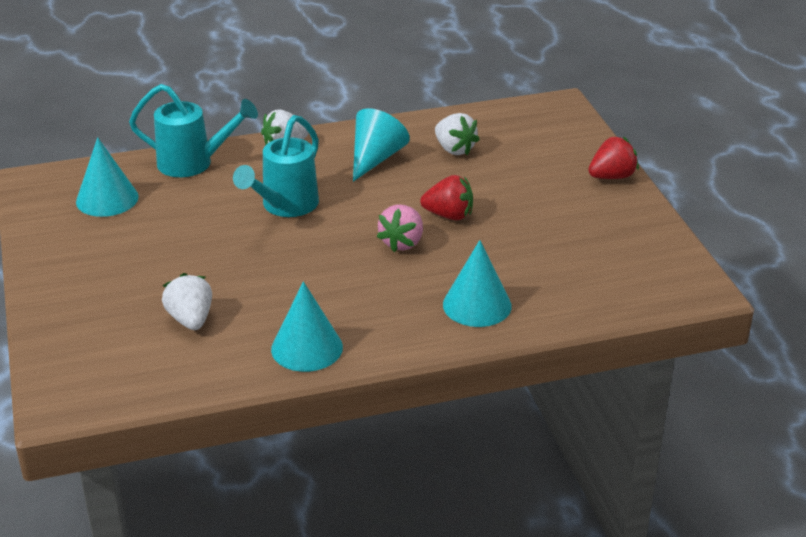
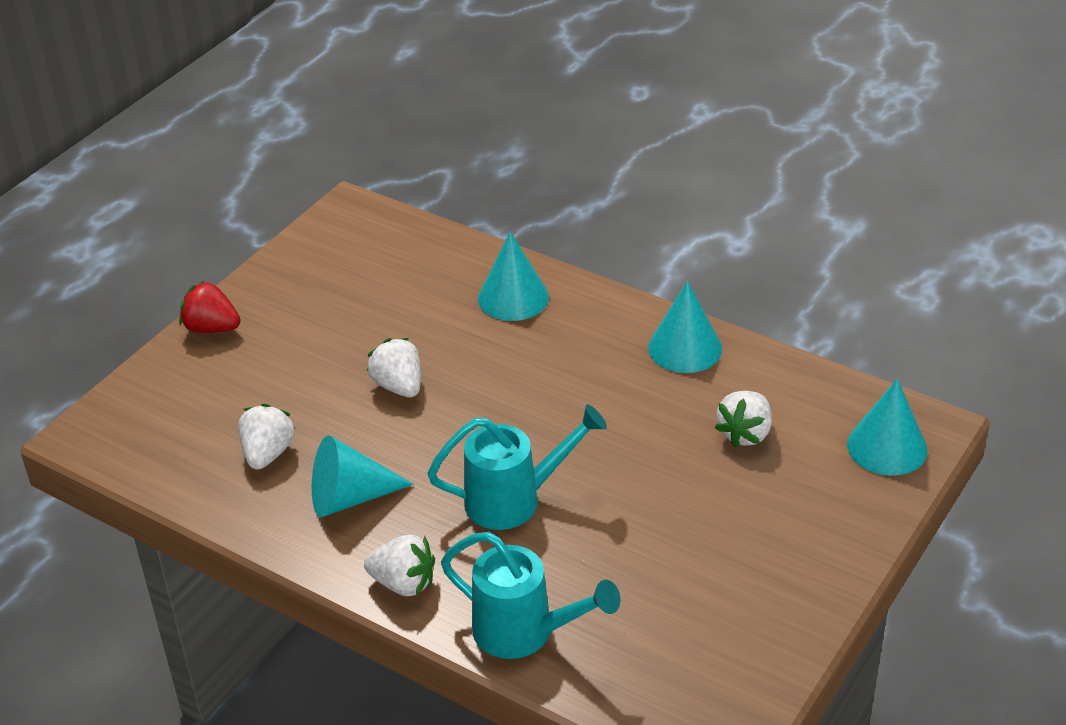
camera: 130 degrees left, 5 degrees up
turquoise cone [76,137,139,217] -> turquoise cone moved to [847,379,928,476]
turquoise watering can [129,84,258,177] -> turquoise watering can turned 150 degrees clockwise [441,532,620,659]
pink strawberry [377,205,423,252] -> none
red strawberry [420,175,473,220] -> white strawberry [367,338,421,398]

